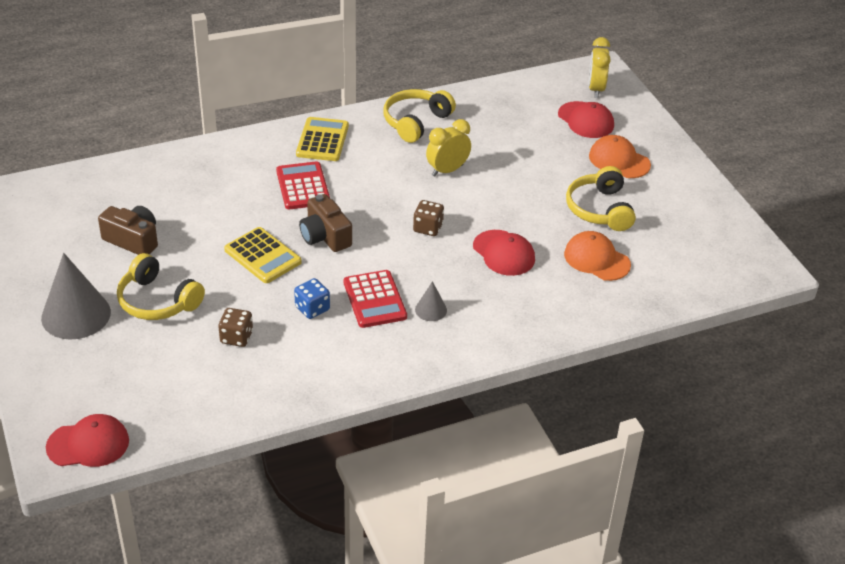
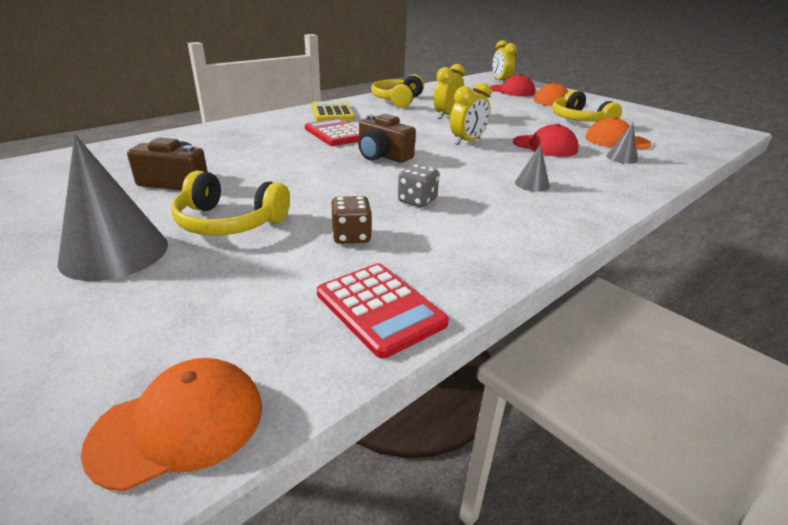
camera: 20 degrees left, 10 degrees down
red cap [46,414,129,467] -> orange cap [81,358,262,491]
yellow calculator [224,227,302,283] -> none
blue dice [294,278,330,319] -> grey dice [398,164,439,207]
red calculator [344,270,407,328] -> red calculator moved to [317,263,449,359]
brown dice [413,200,444,236] -> yellow clock [450,83,491,145]
none -> grey cone [606,123,638,164]

